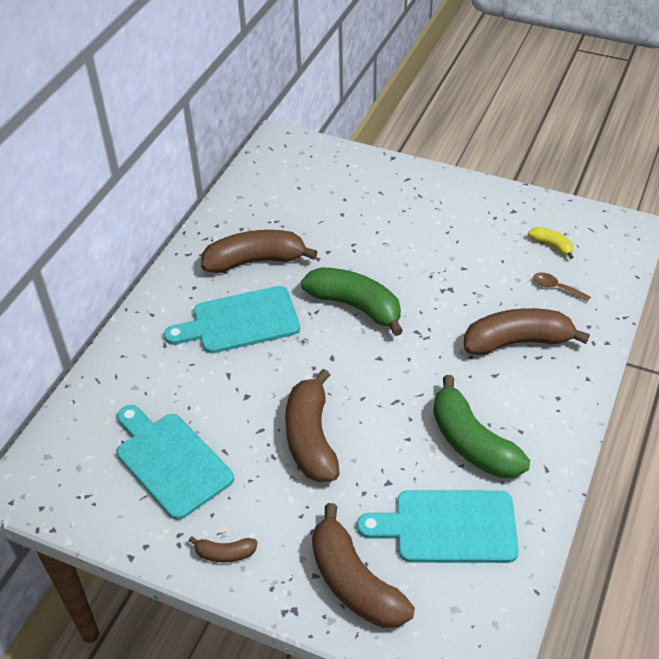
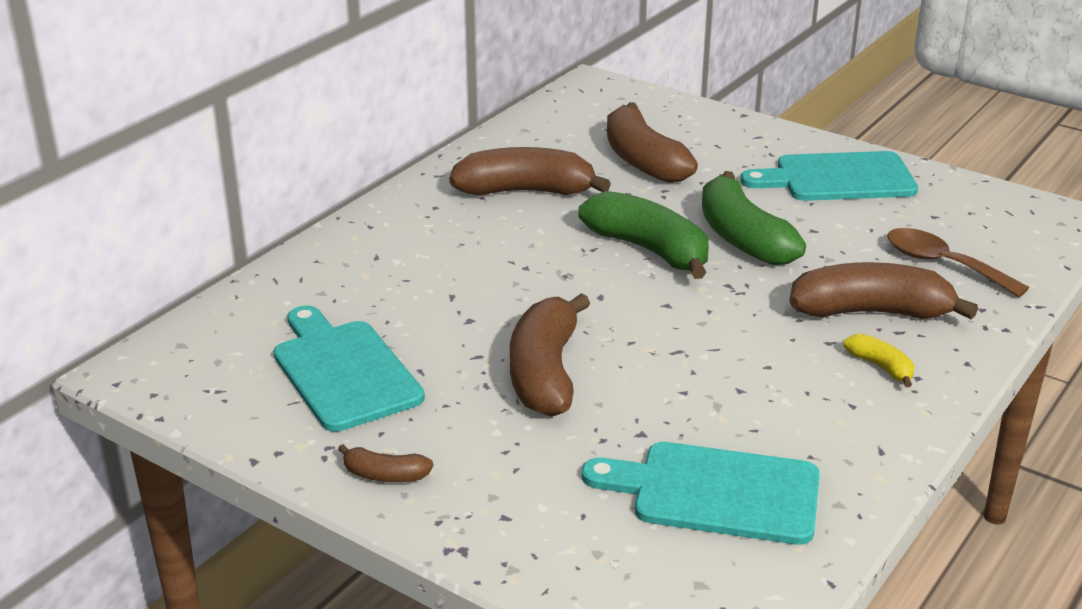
camera: 10 degrees right, 15 degrees down
turquoise cutting board [164,286,300,353] -> turquoise cutting board moved to [741,151,918,201]
brown banana [312,503,415,628] -> brown banana moved to [607,102,698,183]
green banana [433,375,530,478] -> green banana moved to [702,171,806,265]
yellow banana [528,227,574,259] -> yellow banana moved to [843,334,914,387]
brown spoon [533,272,591,302] -> brown spoon [887,228,1029,297], size x1.74

